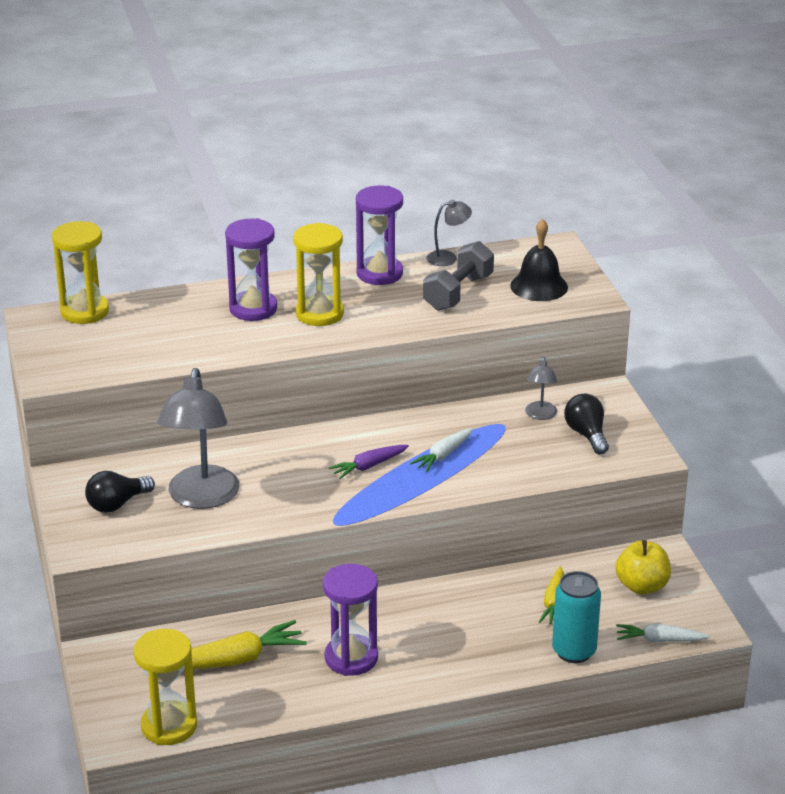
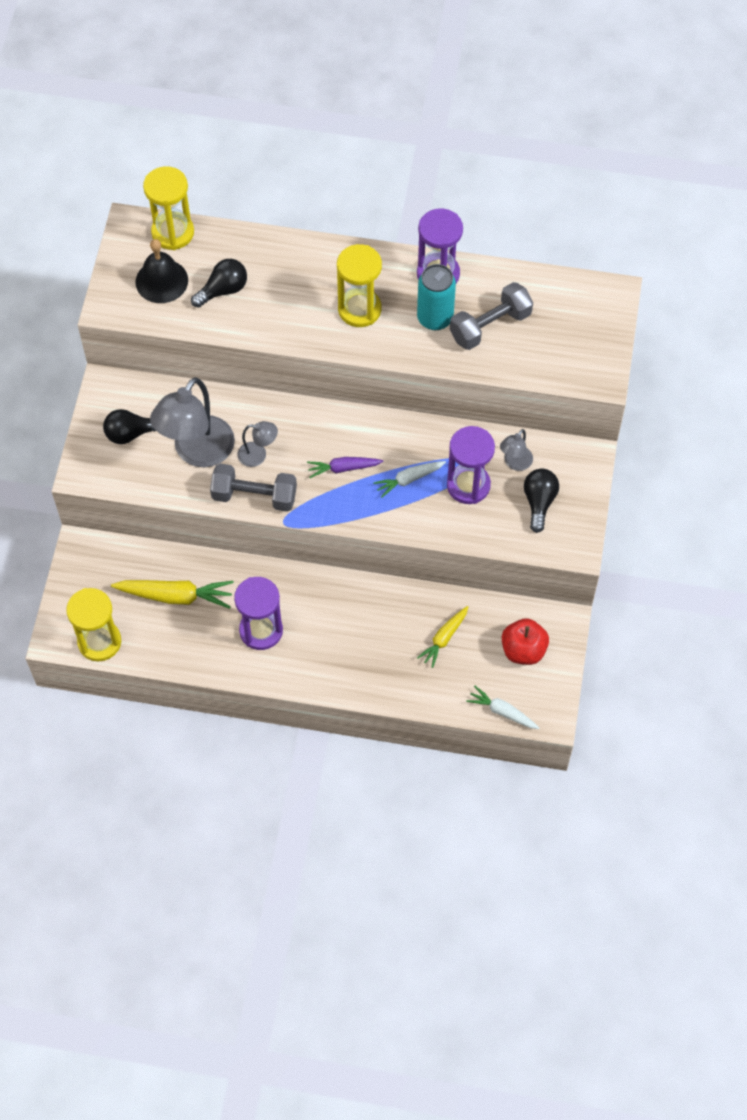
camera: 25 degrees right, 30 degrees up
purple hourglass [225,218,277,321] -> purple hourglass moved to [447,426,495,504]
grey lamp [426,200,472,266] -> grey lamp moved to [237,421,278,467]
black bell [510,219,568,301] -> black bell moved to [135,239,188,303]
turquoise can [552,571,601,663] -> turquoise can moved to [417,264,456,330]
yellow apple [615,540,671,595] -> red apple [502,618,549,665]
none -> black light bulb [191,259,247,308]
none -> grey dumbbell [210,463,297,512]

